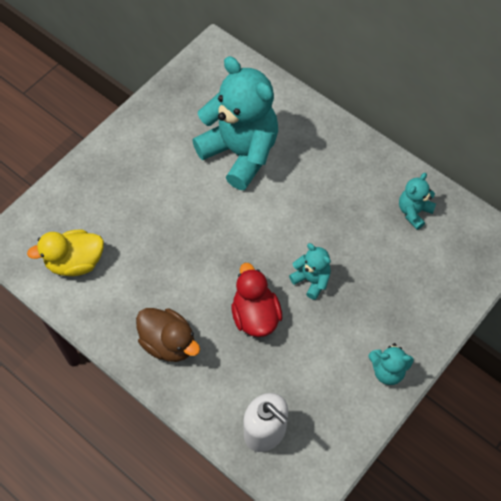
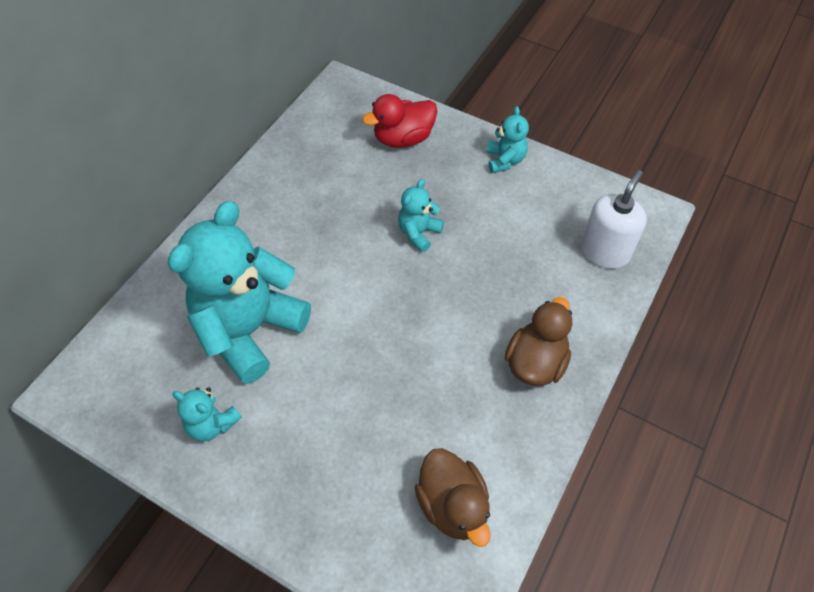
camera: 100 degrees left, 5 degrees down
yellow duck [27,230,104,276] -> brown duck [415,448,491,547]
red duck [232,263,282,337] -> red duck moved to [362,94,437,148]
turquoise teddy bear [399,173,436,230] -> turquoise teddy bear moved to [172,387,242,441]

